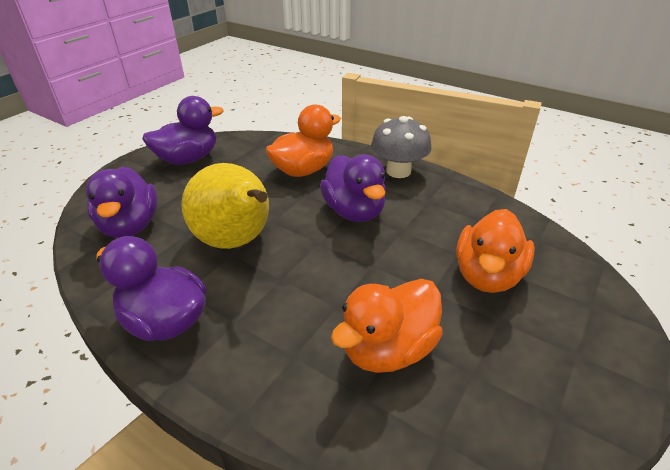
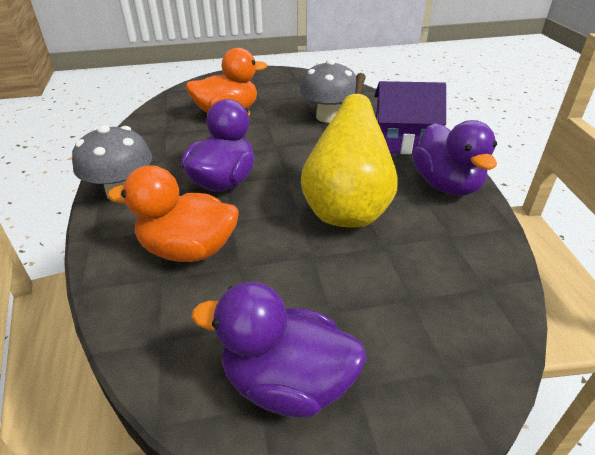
camera: 135 degrees left, 0 degrees up
purple duck [86,167,158,238] -> none
orange duck [331,279,443,373] -> grey mushroom [300,59,356,123]
none -> purple house [374,81,446,154]

